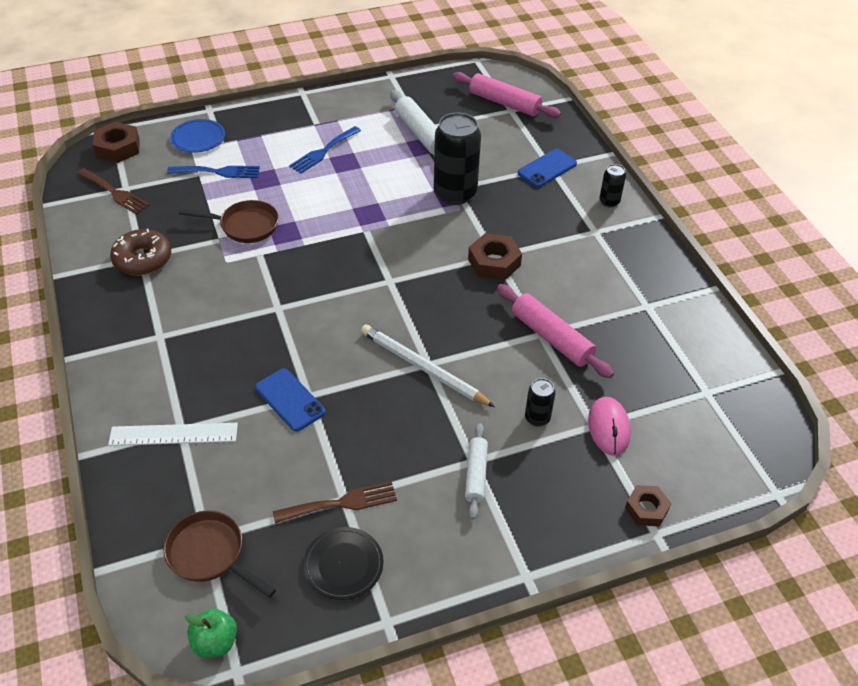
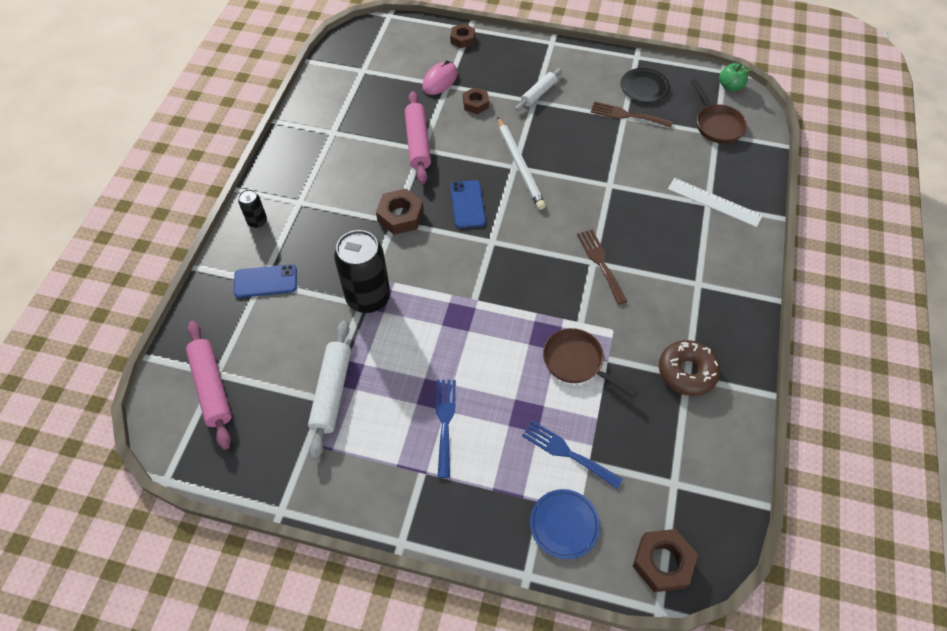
camera: 145 degrees left, 10 degrees up
brown fork [77,169,150,214] -> brown fork moved to [577,229,628,305]
blue phone [255,368,325,431] -> blue phone moved to [450,180,486,228]
blue fork [289,126,361,174] -> blue fork turned 75 degrees counterclockwise [436,380,456,478]
black can [525,378,555,427] -> brown nut [463,87,489,114]

